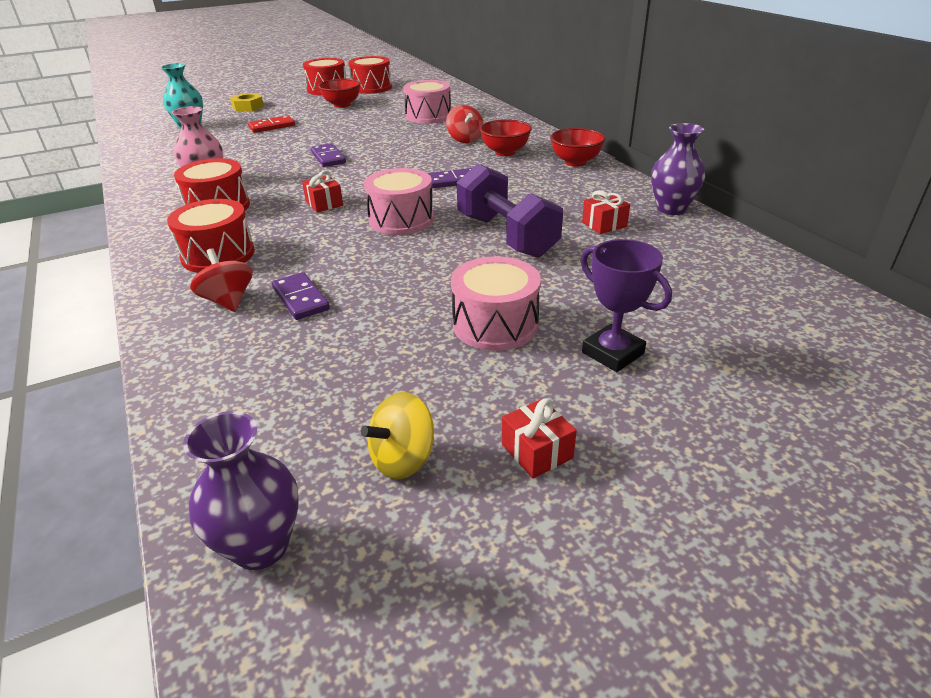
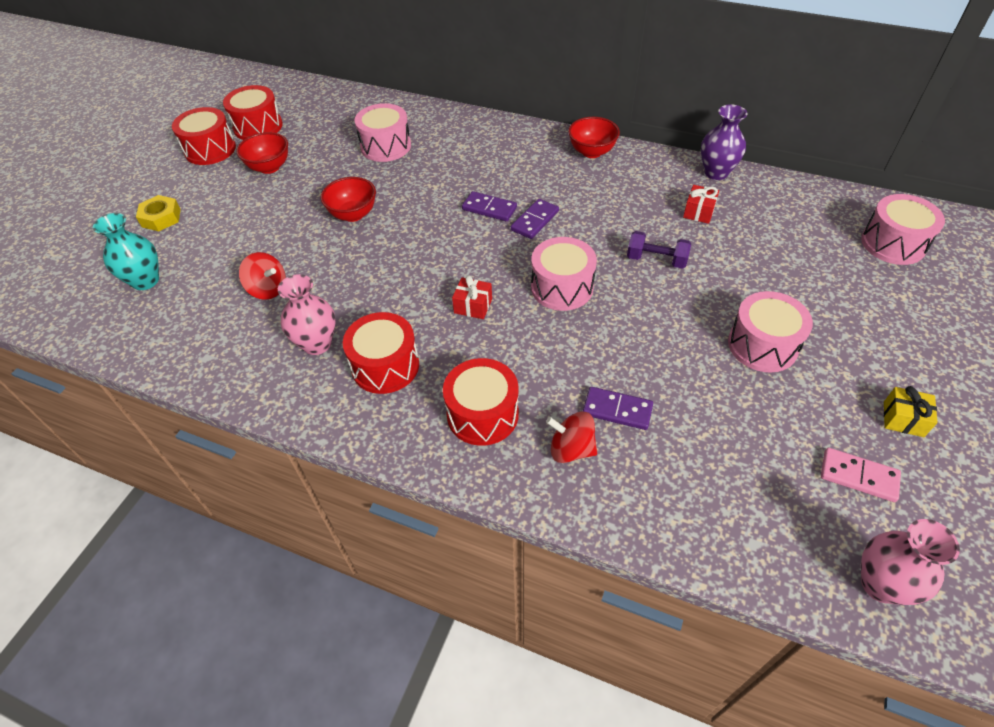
camera: 40 degrees left, 15 degrees up
purple vase [183,411,299,570] -> pink vase [861,519,960,605]
red domino [248,115,295,133] -> none
purple domino [311,143,346,167] -> purple domino moved to [462,191,517,221]
yellow spinning top [361,392,434,479] -> pink domino [821,448,901,502]
red spinning top [446,105,484,143] -> red spinning top moved to [239,252,286,300]
purple dumbbell [457,163,563,258] -> purple dumbbell [627,231,691,269], size x0.56
red bowl [480,119,532,156] -> red bowl moved to [321,177,376,222]
red gift [502,398,577,479] -> yellow gift [884,386,938,437]
purple trophy [581,239,672,372] -> none
none -> pink drum [861,194,945,265]

